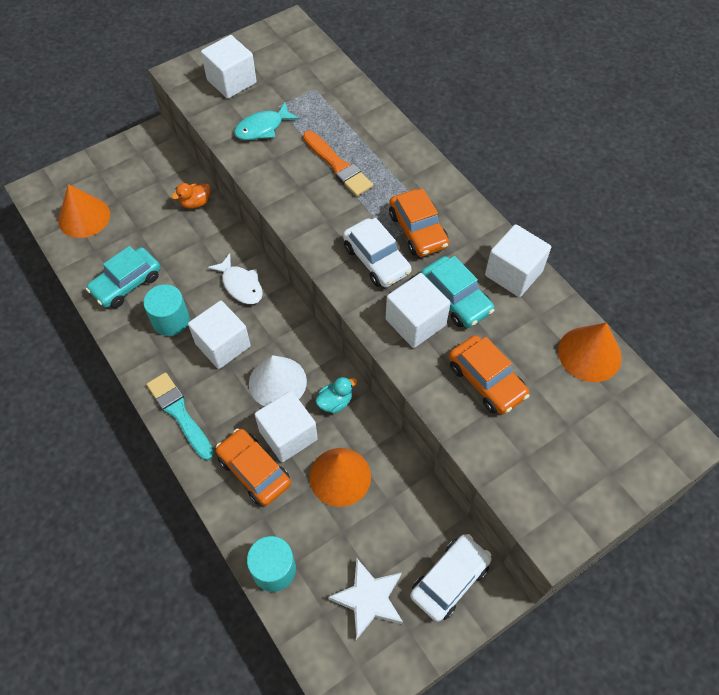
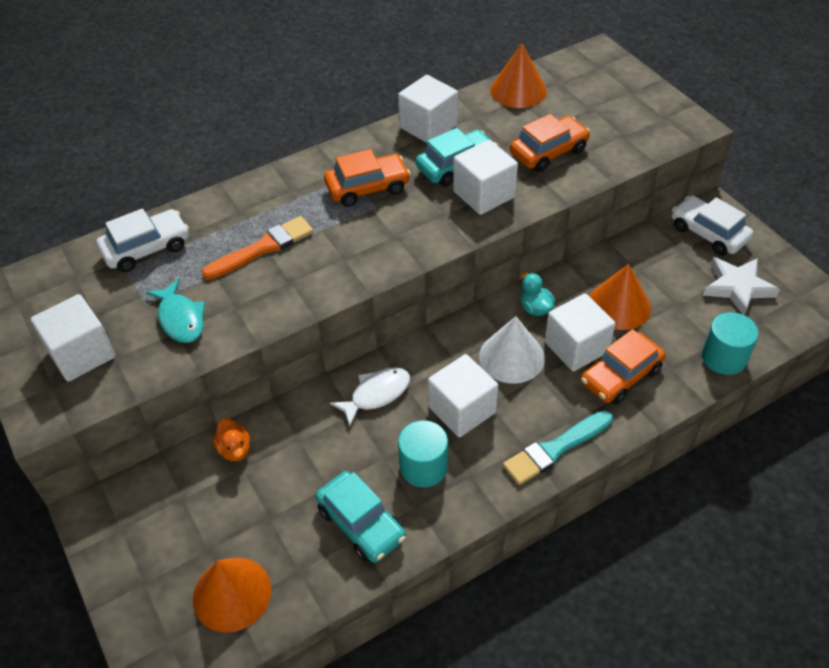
camera: 85 degrees left, 10 degrees down
white car [343,218,412,287] -> white car moved to [96,208,189,272]

